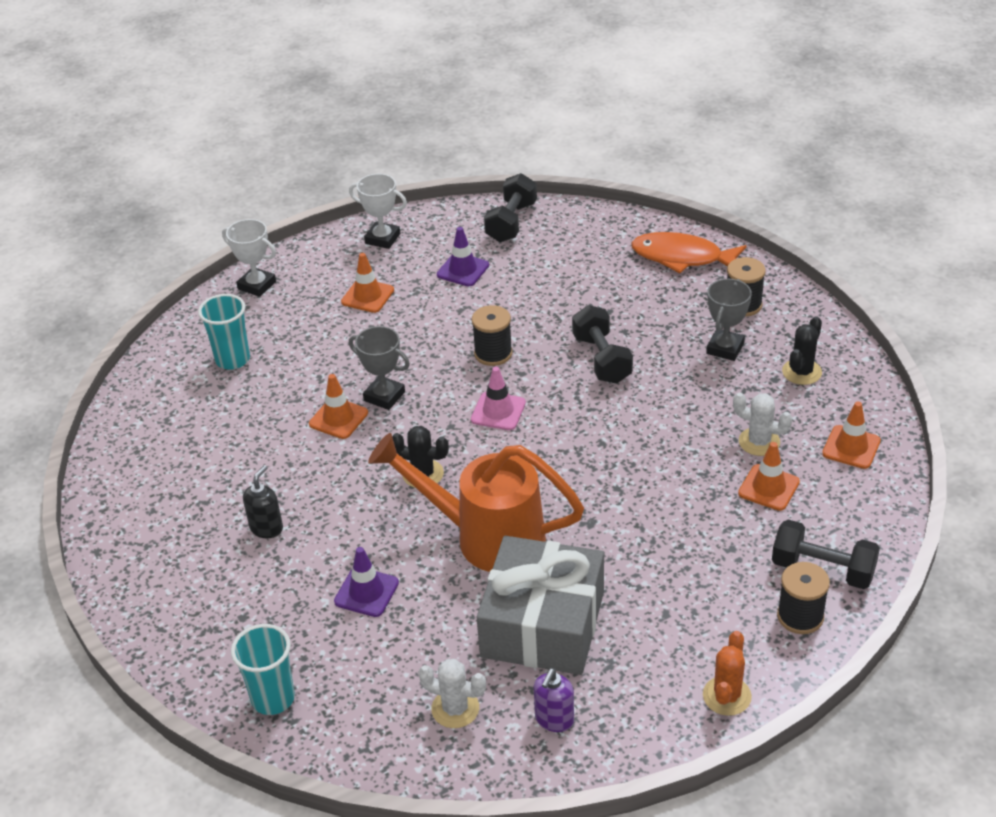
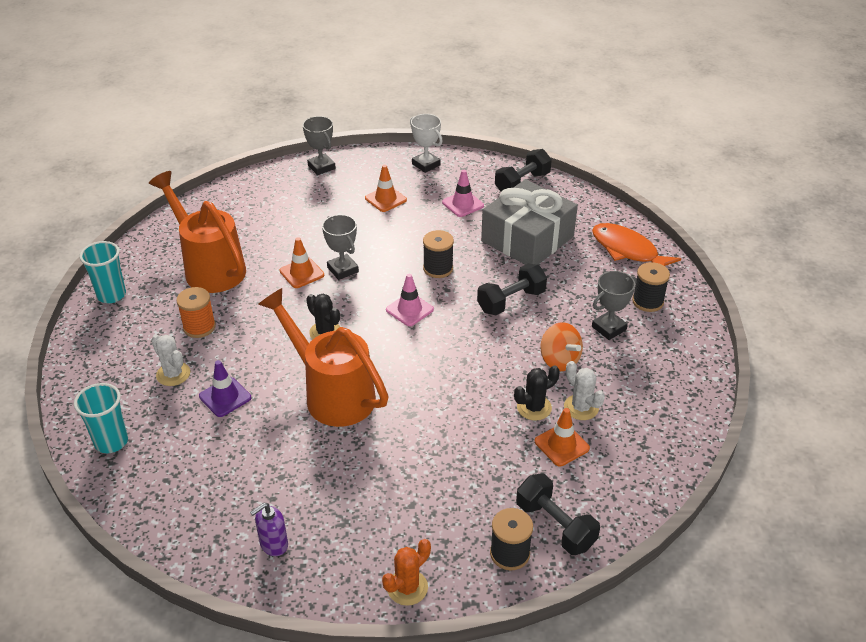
camera: 25 degrees right, 0 degrees up
turquoise cup [198,294,250,370] -> turquoise cup moved to [79,241,126,303]
white trophy [222,219,276,297] -> grey trophy [303,116,336,175]
black soap dispenser [243,465,283,538] -> orange spool [176,287,216,338]
white cactus [418,659,486,728] -> white cactus moved to [151,335,190,386]
purple traffic cone [437,227,489,286] -> pink traffic cone [442,170,484,217]
grey gift [477,536,604,675] -> grey gift moved to [481,179,578,265]
black dumbbell [572,305,633,384] -> black dumbbell turned 45 degrees clockwise [477,264,547,315]
black cactus [782,316,822,385] -> black cactus moved to [514,365,560,421]
orange traffic cone [822,401,881,469] -> none
none -> orange watering can [149,171,246,293]
none -> orange spinning top [541,322,583,371]

